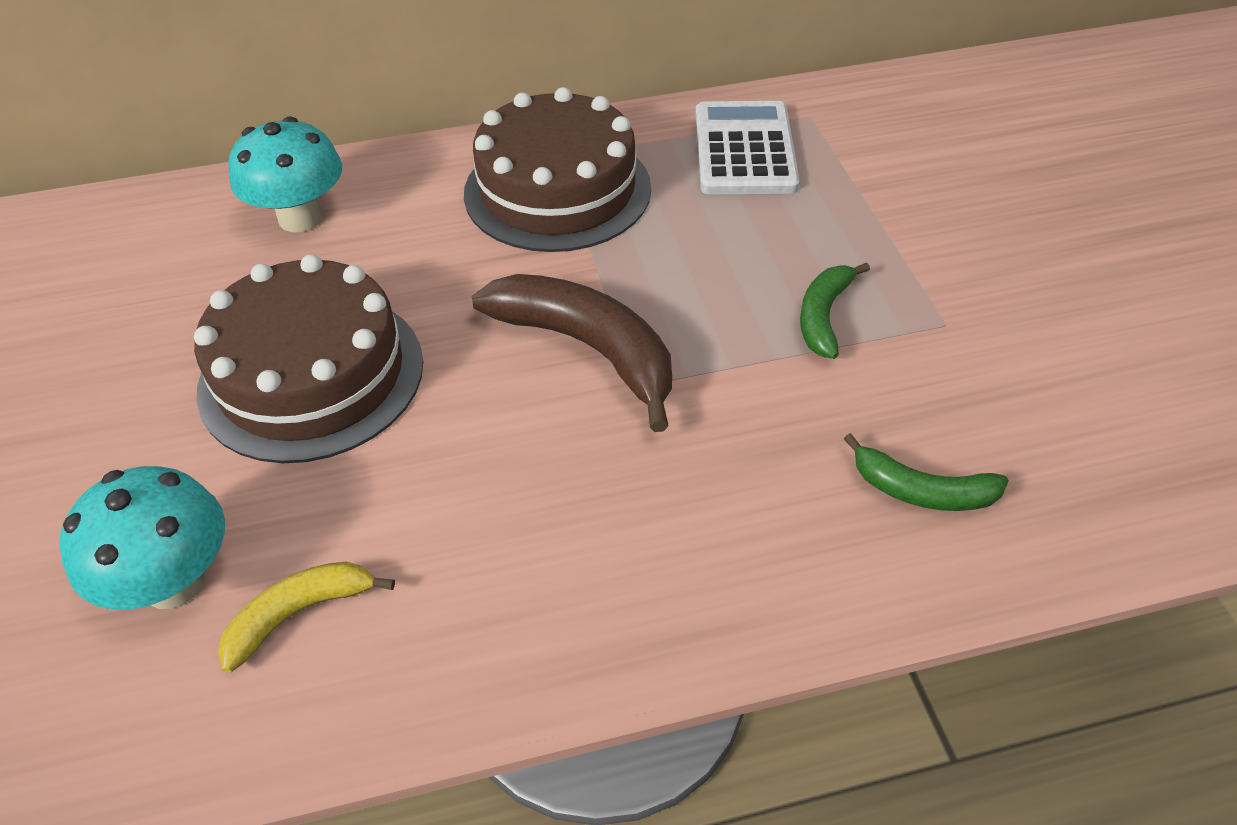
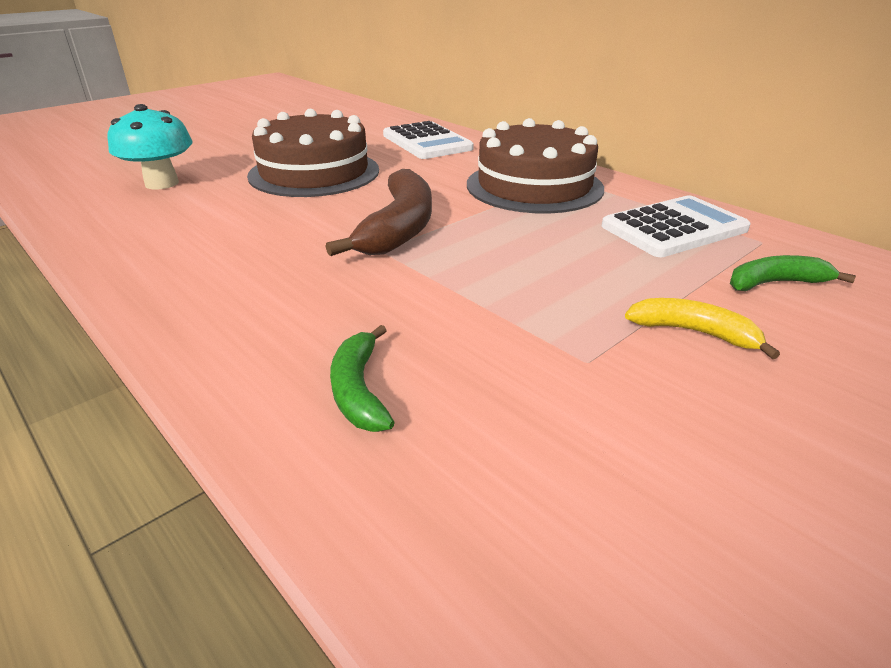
camera: 60 degrees right, 15 degrees down
yellow banana [218,561,395,673] -> yellow banana moved to [625,298,780,359]
turquoise mushroom [228,116,342,232] -> white calculator [383,121,474,159]
green banana [800,263,870,359] -> green banana moved to [730,255,856,291]

